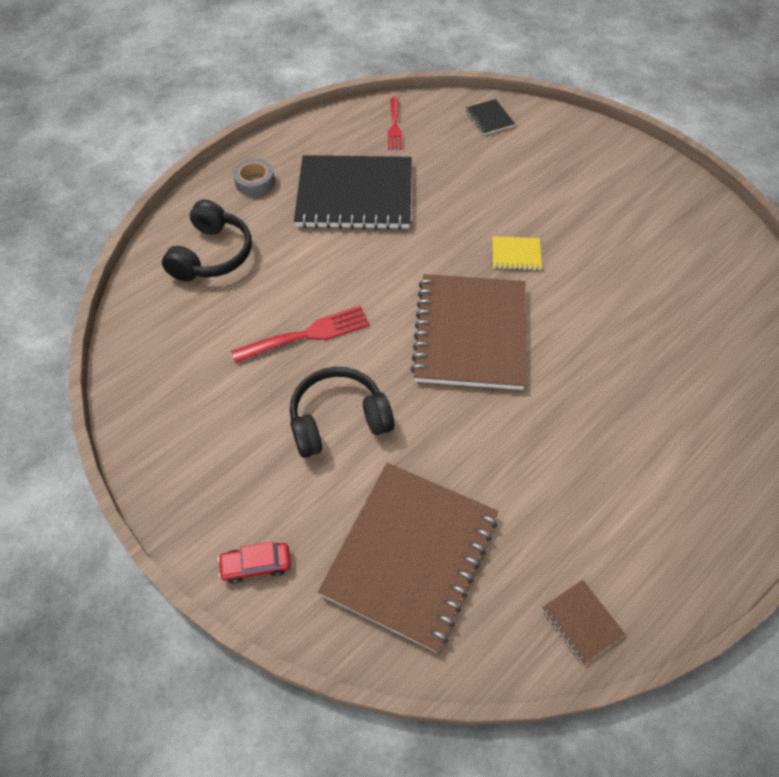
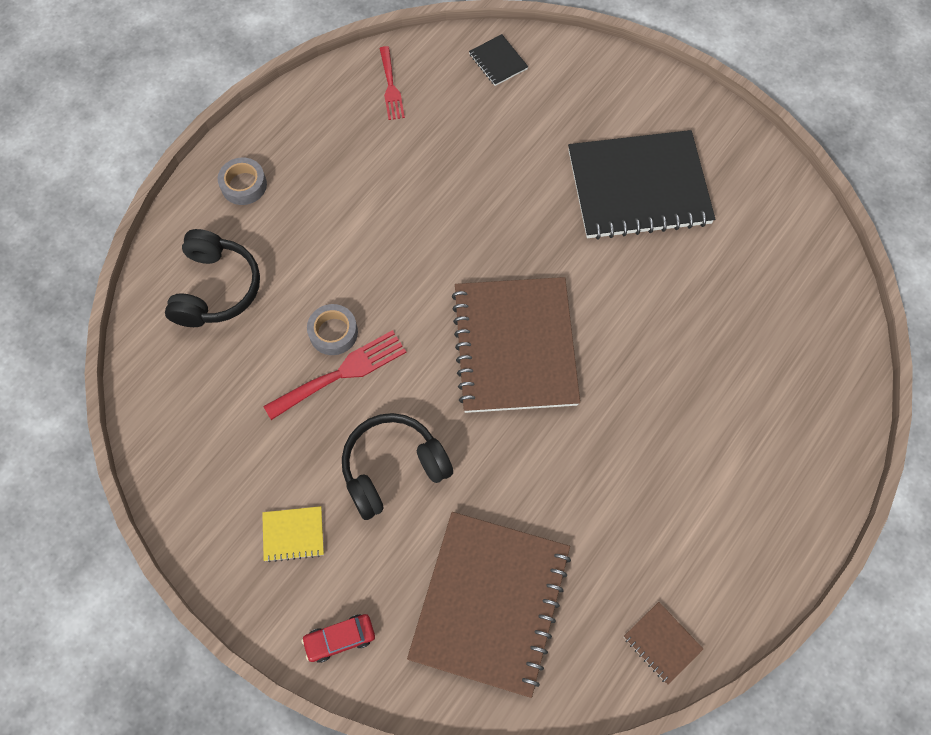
camera: 10 degrees left, 10 degrees up
black notebook [294,155,412,230] -> black notebook moved to [568,130,715,240]
yellow notebook [492,236,542,270] -> yellow notebook moved to [262,506,324,562]
none -> grey tape [307,304,358,355]

